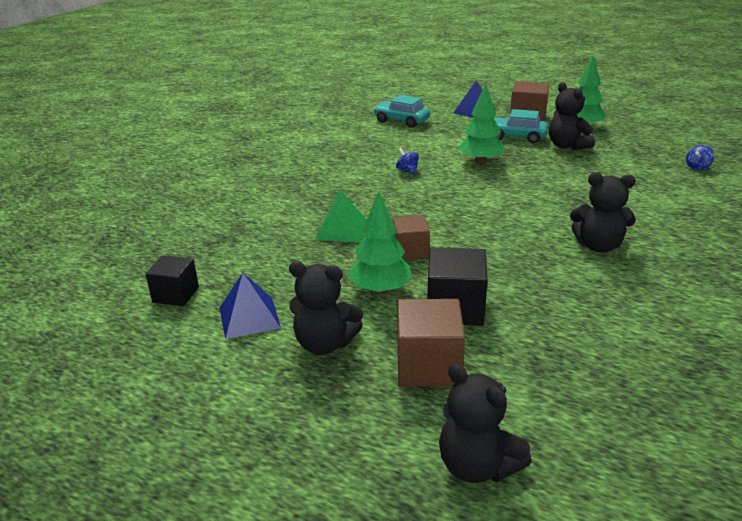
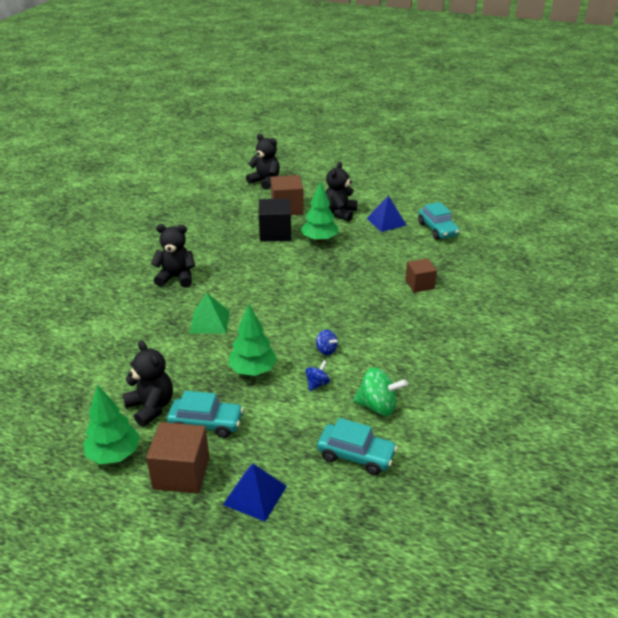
camera: 170 degrees right, 5 degrees up
black cube [146,255,199,306] -> turquoise car [418,202,460,240]
black teddy bear [289,261,363,355] -> black teddy bear turned 75 degrees counterclockwise [326,162,357,221]
green pyramid [315,190,367,242] -> green pyramid moved to [190,293,230,333]
brown cube [393,215,430,260] -> brown cube moved to [405,258,437,292]
blue spinning top [686,145,715,170] -> blue spinning top moved to [306,361,330,391]
none -> green spinning top [353,367,408,416]

